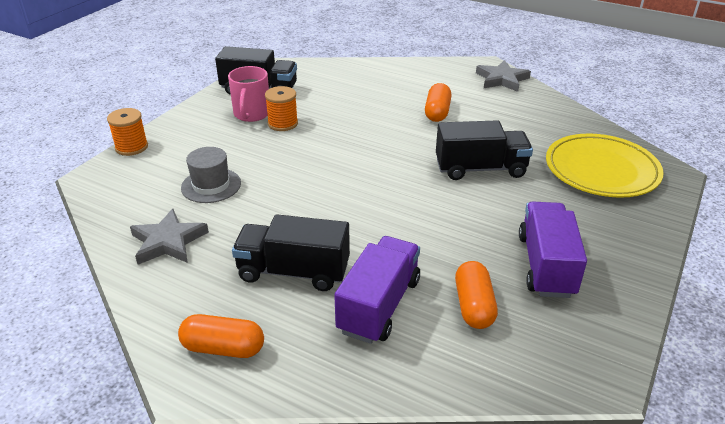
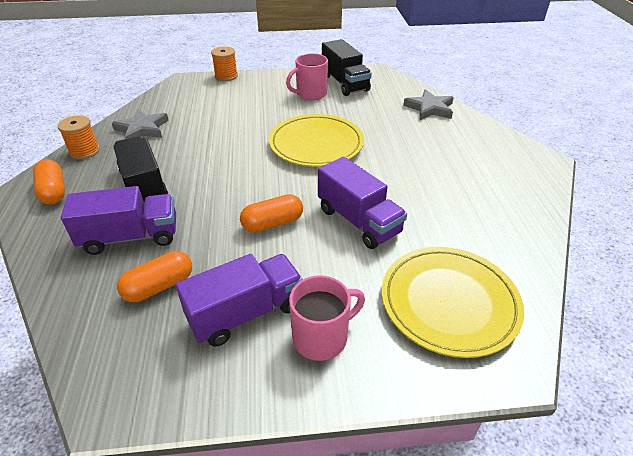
camera: 55 degrees right, 5 degrees up
grey hat [181,147,241,203] -> none
orange spool [265,86,298,131] -> orange spool moved to [58,115,100,159]
orange capsule [425,83,451,122] -> orange capsule moved to [240,194,303,233]
black truck [436,120,533,180] -> purple truck [318,157,407,249]
grey star [476,60,531,92] -> grey star moved to [403,89,454,120]
none -> yellow plate [269,114,364,167]
none -> pink mug [289,275,365,361]

